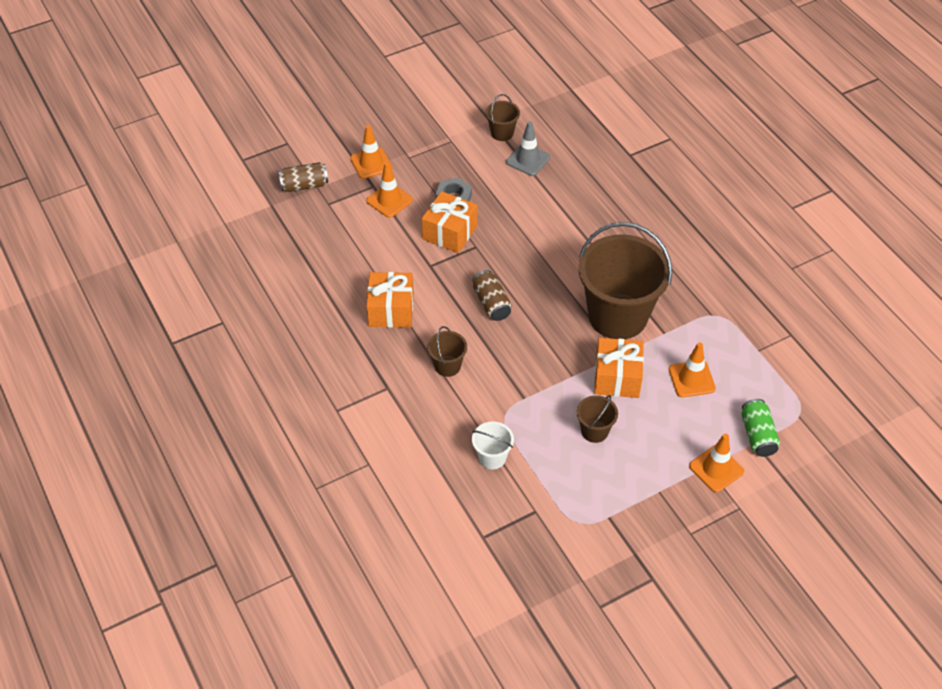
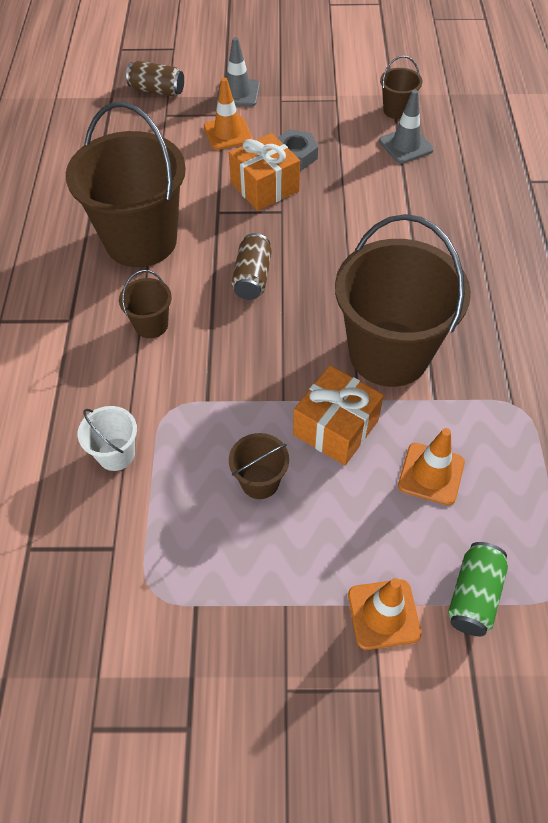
camera: 30 degrees right, 5 degrees up
orange traffic cone [350,125,392,179] -> grey traffic cone [216,37,260,107]
orange gift [367,272,414,328] -> brown bucket [66,102,186,267]

